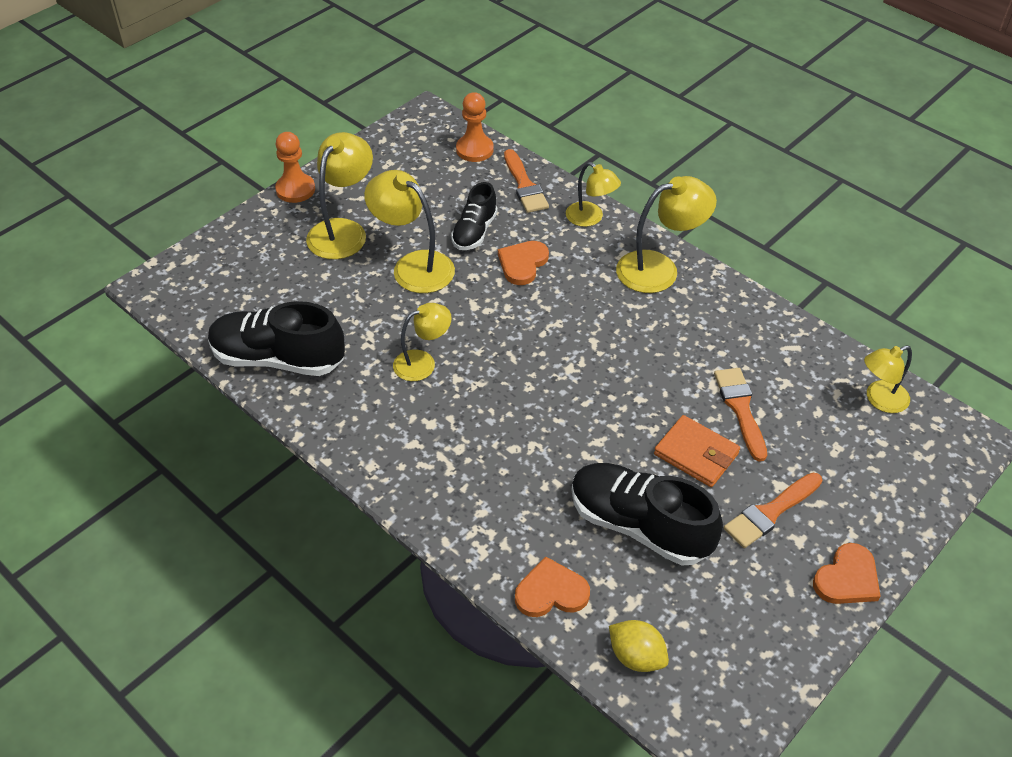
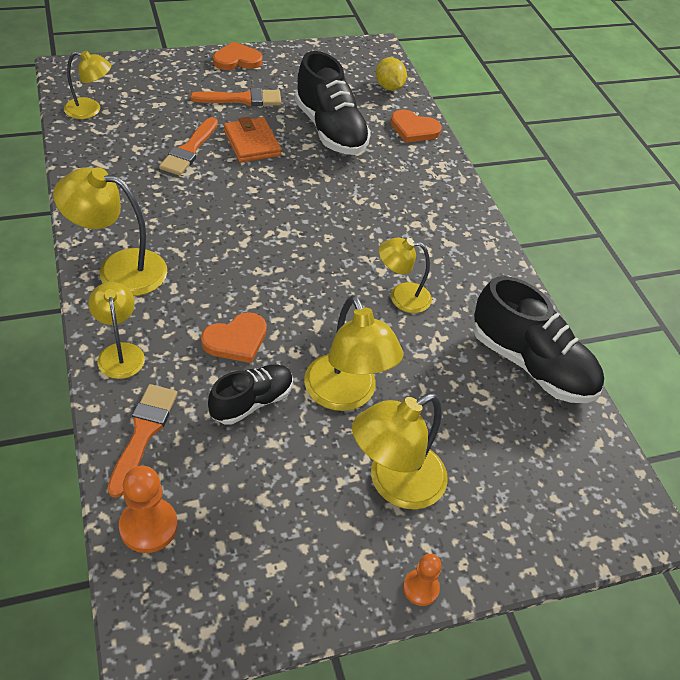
camera: 155 degrees left, 0 degrees up
orange pawn [275,132,315,203] -> orange pawn [403,554,442,606], size x0.63

